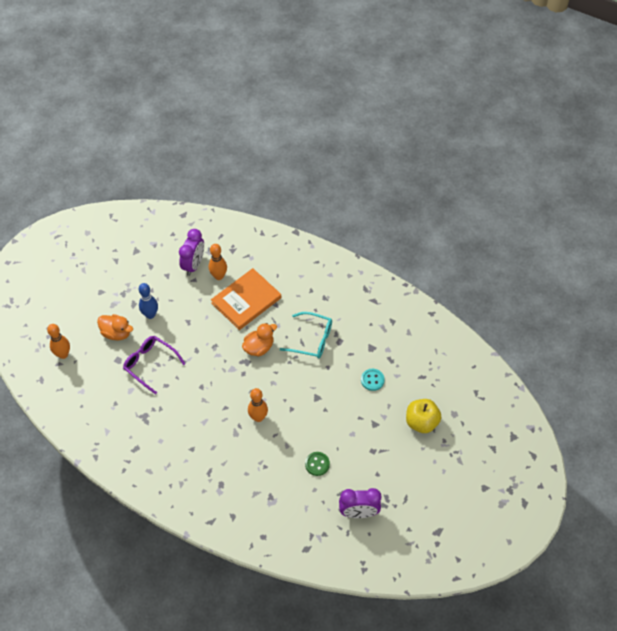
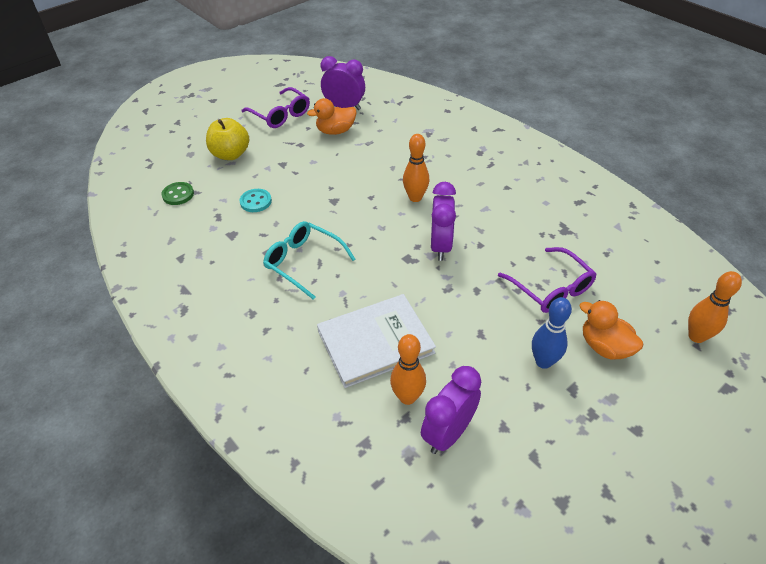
camera: 160 degrees left, 10 degrees down
orange book [211,268,281,330] -> white book [317,294,436,388]
orange duck [242,323,277,357] -> orange duck moved to [307,98,356,135]
green button [305,452,330,476] -> green button moved to [161,182,194,205]
none -> purple glasses [242,87,310,128]
none -> purple clock [431,182,456,261]

